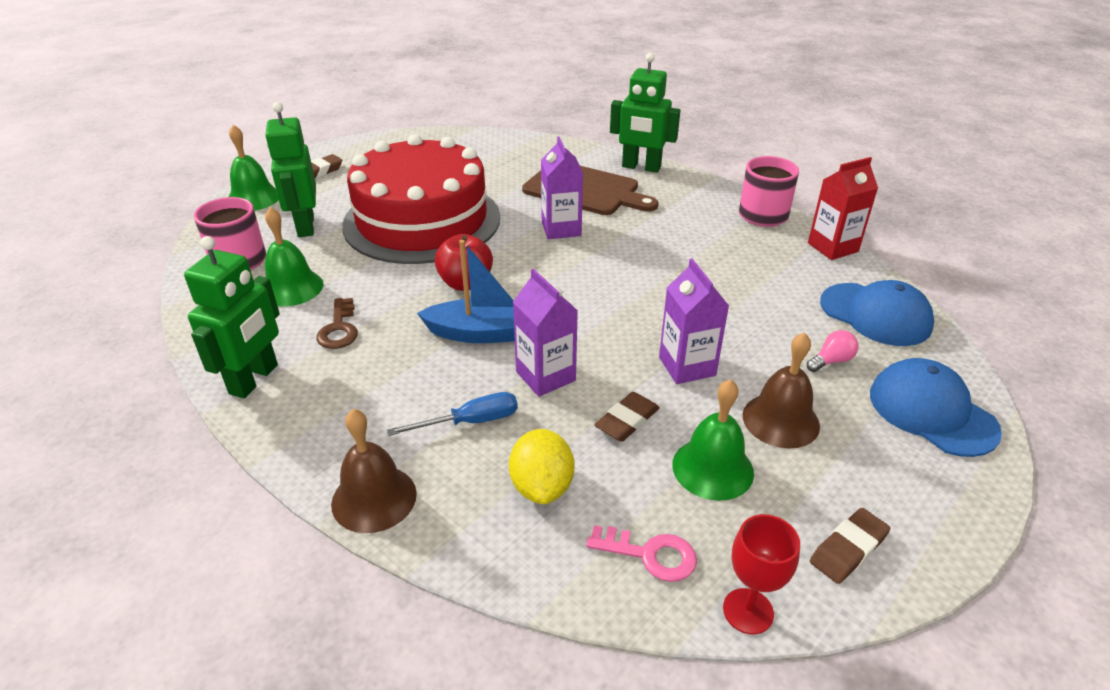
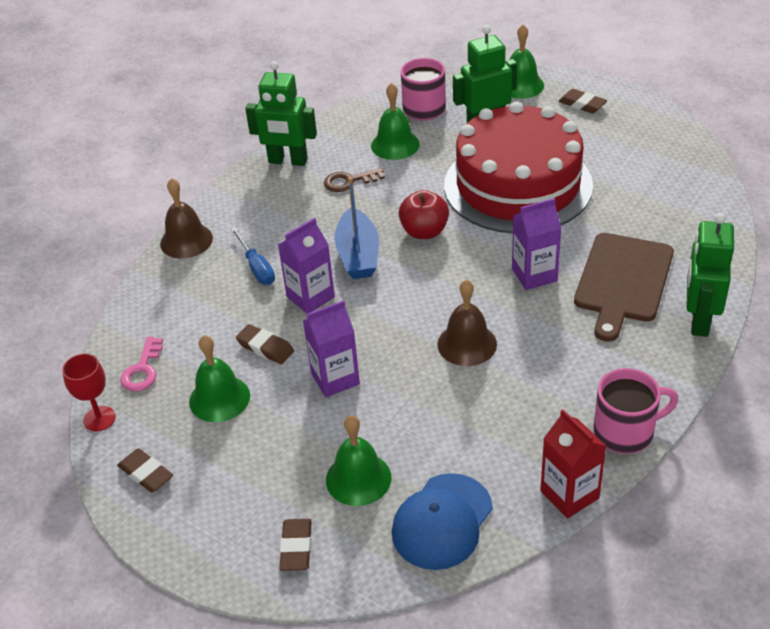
camera: 85 degrees right, 5 degrees up
yellow lemon [509,429,574,504] -> none
brown bell [743,332,820,448] -> brown bell moved to [437,279,497,366]
pink light bulb [807,330,859,372] -> green bell [326,415,392,506]
blue cap [870,358,1002,457] -> brown eraser [279,519,312,571]

